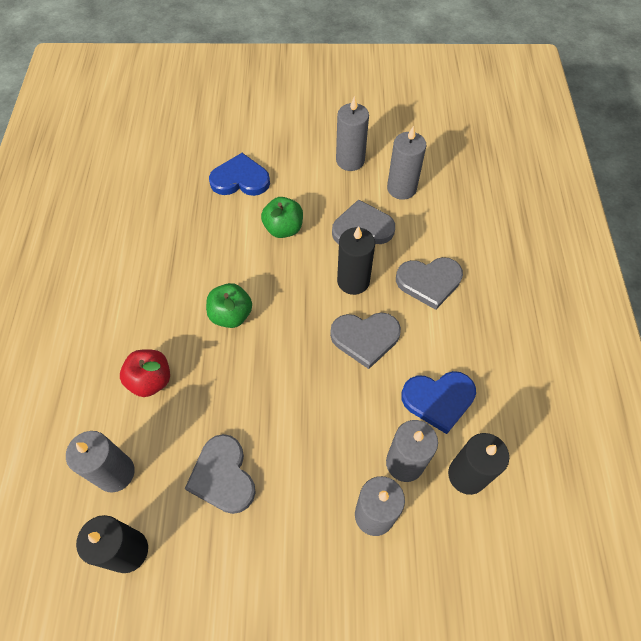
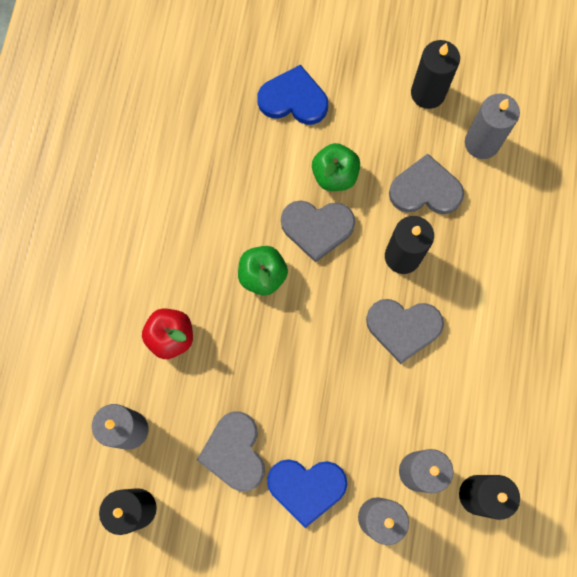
camera: 10 degrees right, 15 degrees up
grey candle [336,96,369,171] -> black candle [411,40,460,109]
grey heart [396,257,463,310] -> grey heart moved to [281,200,355,263]
blue heart [401,371,476,434] -> blue heart moved to [267,459,347,528]

